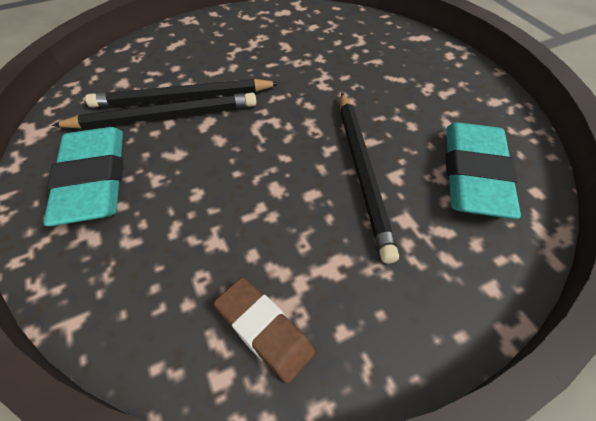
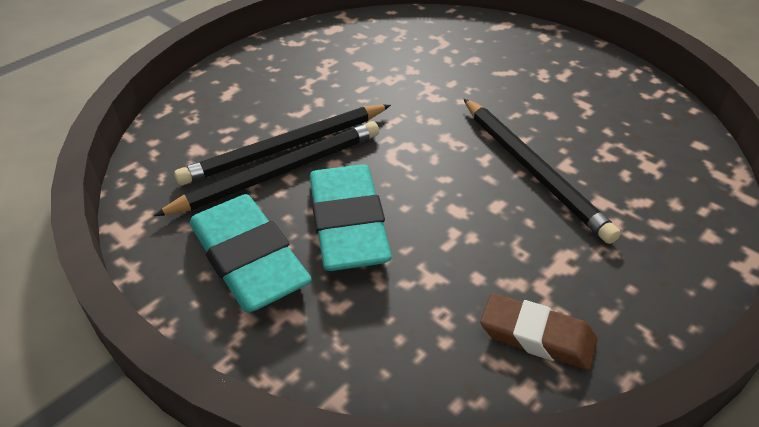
camera: 20 degrees left, 10 degrees down
turquoise eraser [445,122,521,219] -> turquoise eraser moved to [310,164,392,271]

